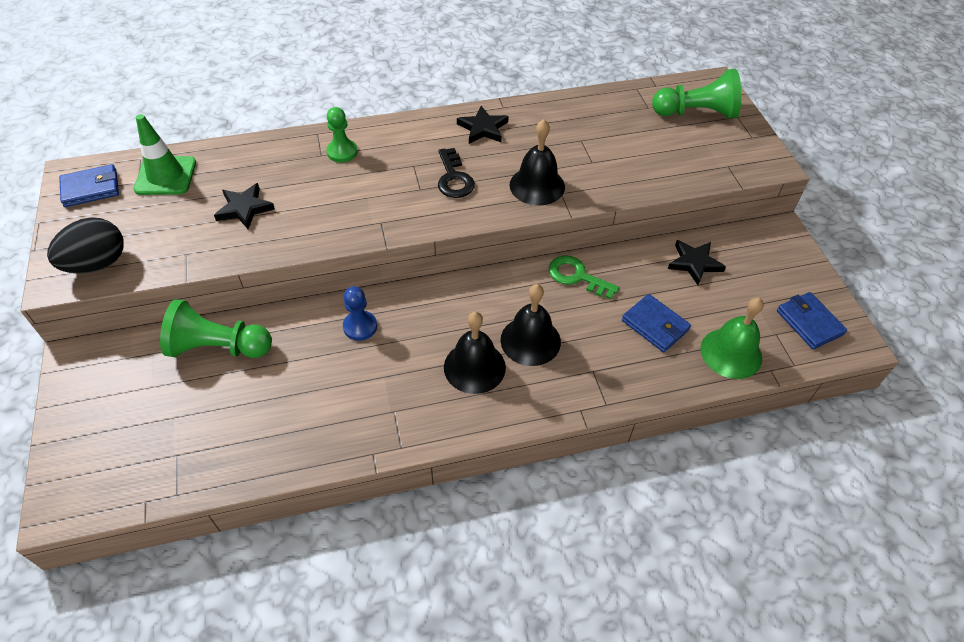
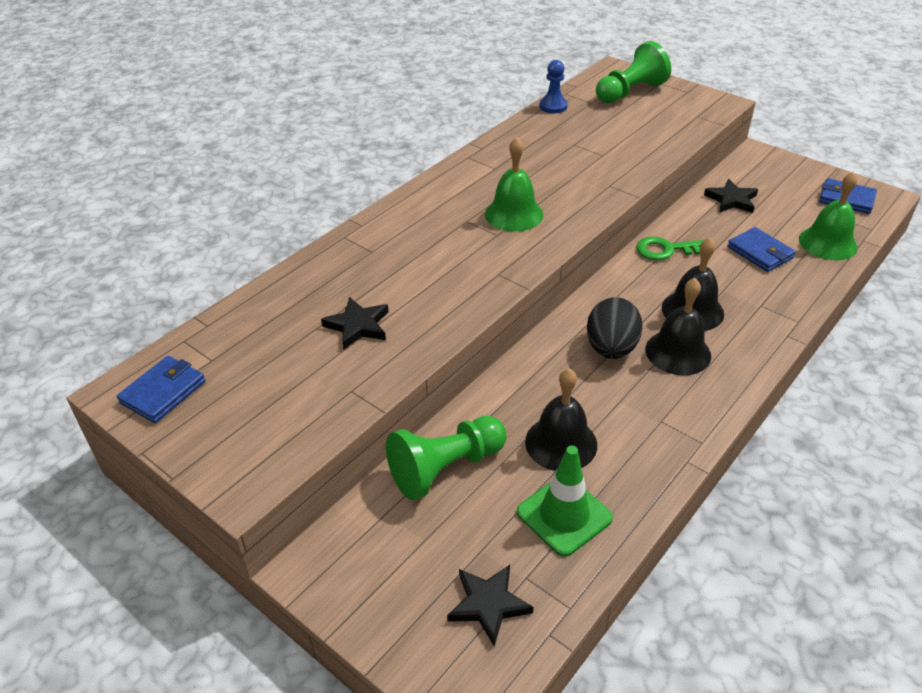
camera: 35 degrees left, 10 degrees down
black egg [47,217,124,274] -> black egg moved to [587,297,643,359]
green traffic cone [134,114,196,195] -> green traffic cone moved to [517,446,613,557]
green pawn [326,107,358,163] -> none
blue pawn [343,286,377,341] -> blue pawn moved to [540,60,568,113]
black key [438,148,475,198] -> green bell [485,137,543,231]
black star [457,106,509,144] -> black star moved to [447,565,534,646]
black bell [510,119,565,206] -> black bell moved to [525,368,597,471]
blue wallet [622,294,691,352] -> blue wallet turned 45 degrees clockwise [727,227,796,272]

